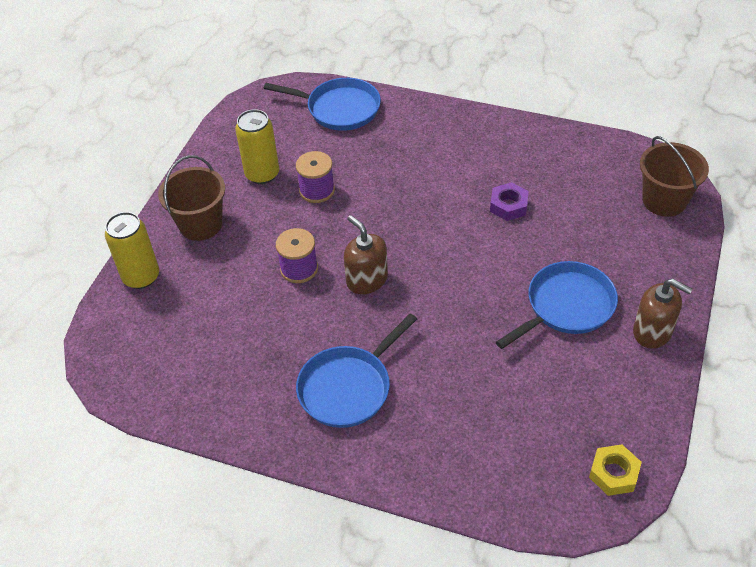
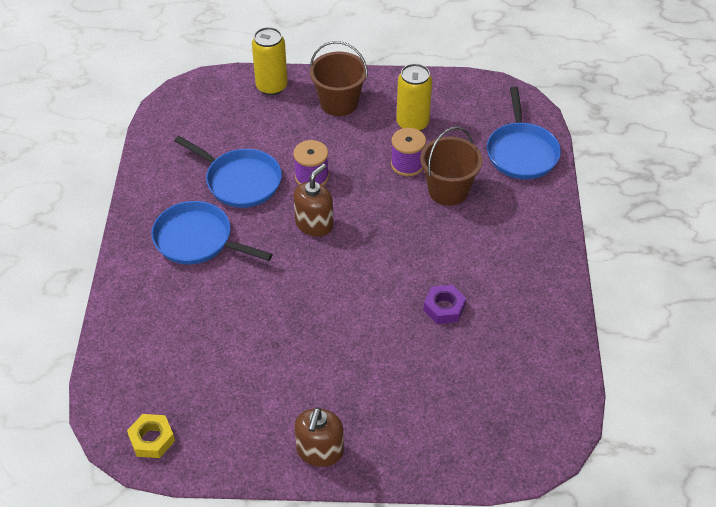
camera: 70 degrees right, 0 degrees up
blue pan [496,261,618,349] -> blue pan moved to [174,136,282,208]
brown bucket [640,136,709,217] -> brown bucket moved to [420,126,483,206]

